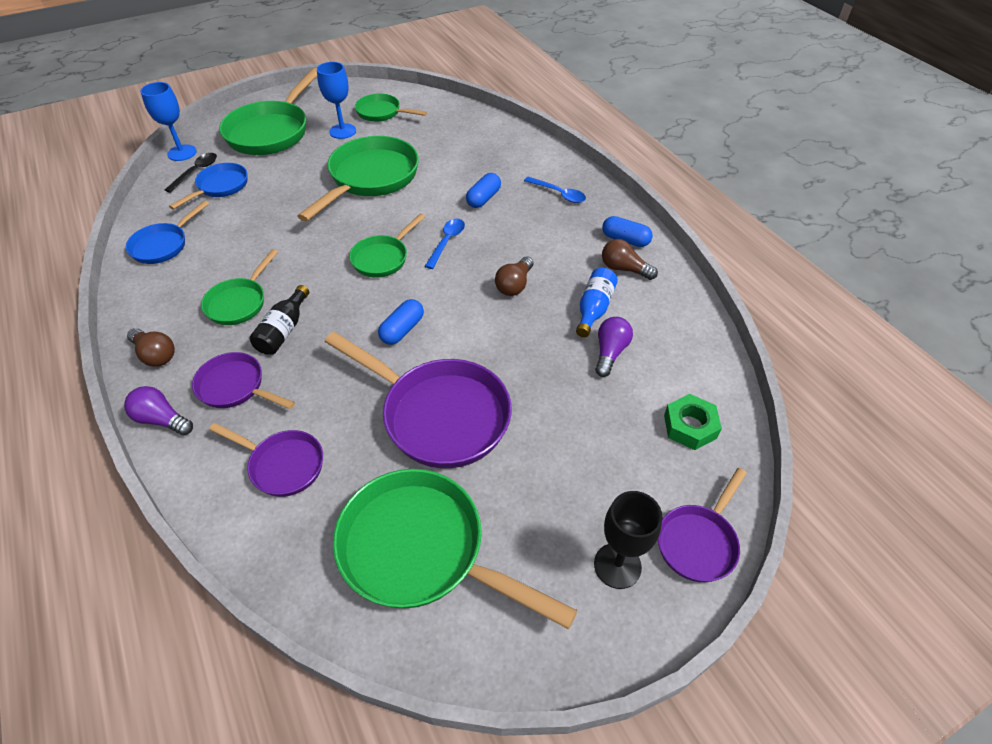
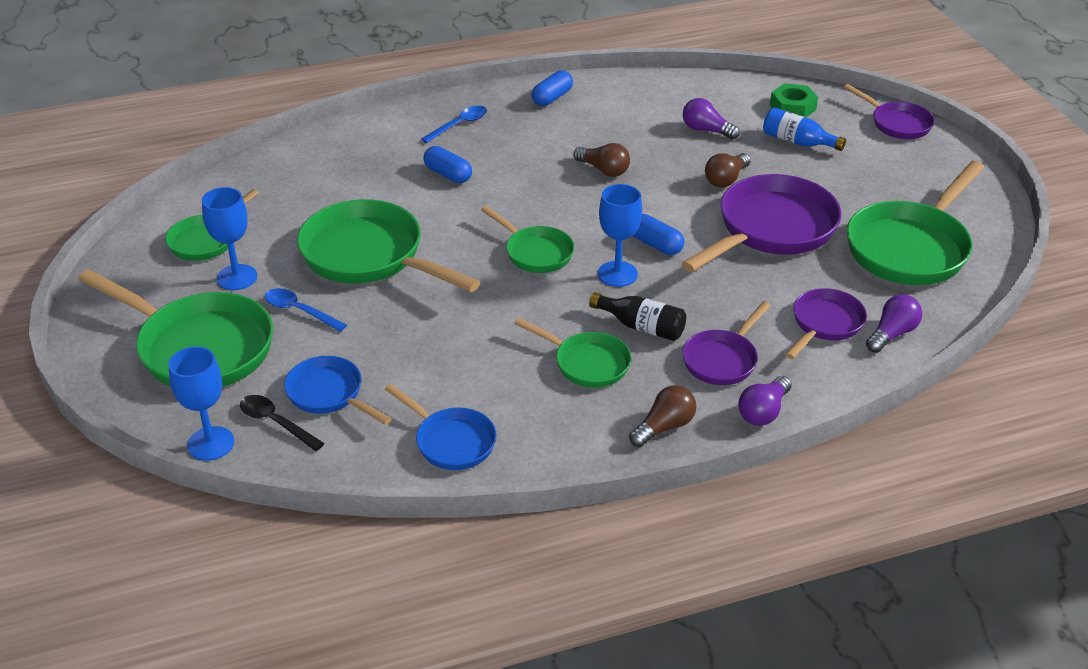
camera: 80 degrees left, 10 degrees down
blue spoon [425,218,465,269] -> blue spoon moved to [265,288,347,332]
blue bottle [576,268,618,337] -> blue bottle moved to [763,108,846,151]
black goblet [594,491,663,589] -> none
brown light bulb [602,239,658,280] -> brown light bulb moved to [705,153,751,187]
none -> blue goblet [598,184,642,287]
none -> purple light bulb [866,294,922,353]

